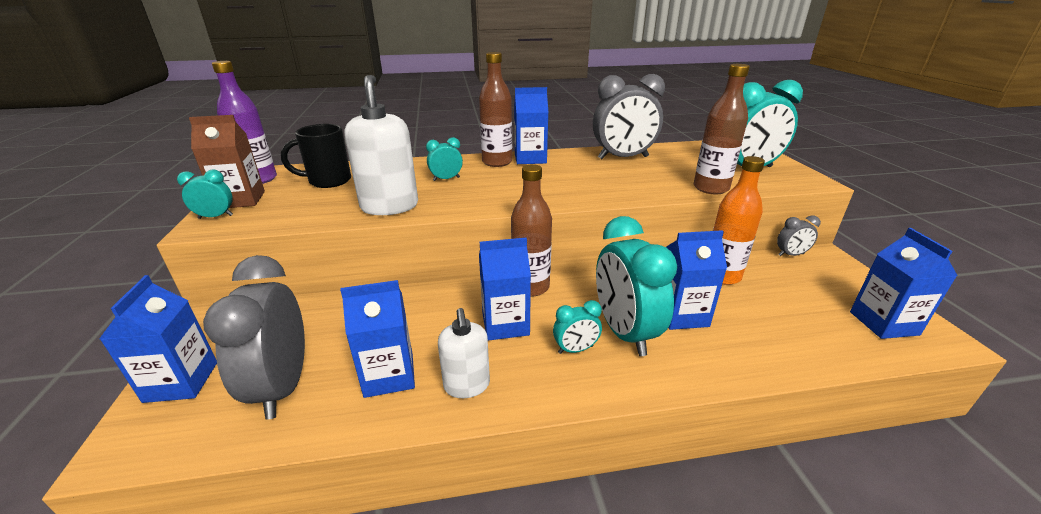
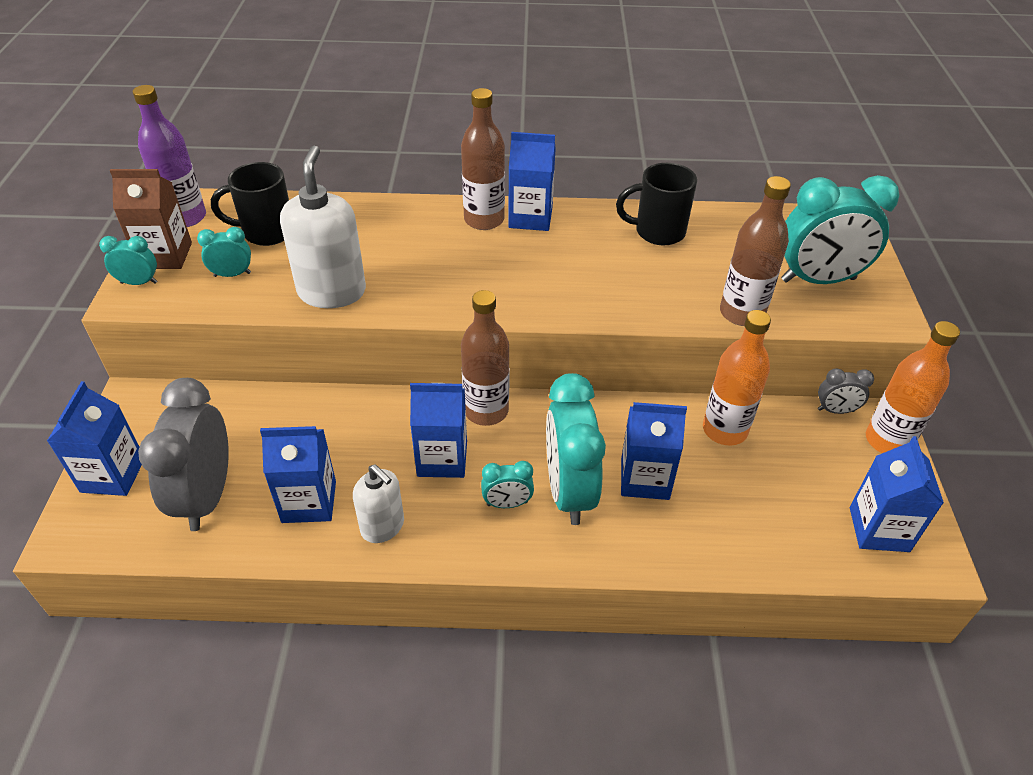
camera: 10 degrees right, 15 degrees up
turquoise clock [426,137,463,181] -> turquoise clock moved to [197,227,251,277]
white soap dispenser [438,308,490,398] -> white soap dispenser turned 45 degrees counterclockwise [353,465,404,543]
grey clock [593,74,665,159] -> black mug [616,163,697,246]
none -> orange bottle [866,321,960,453]

